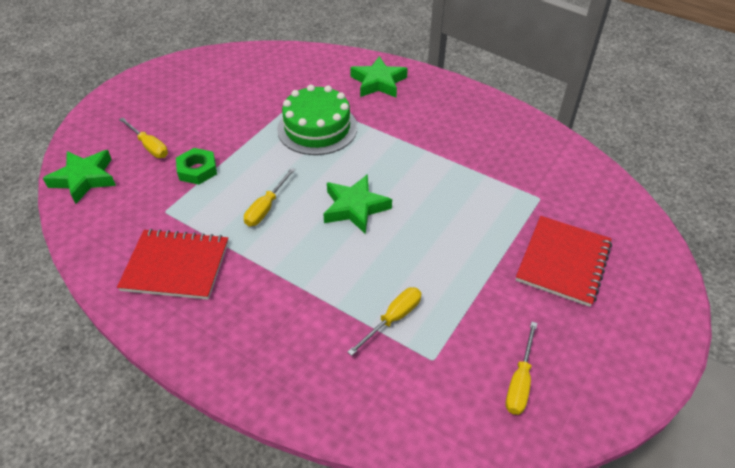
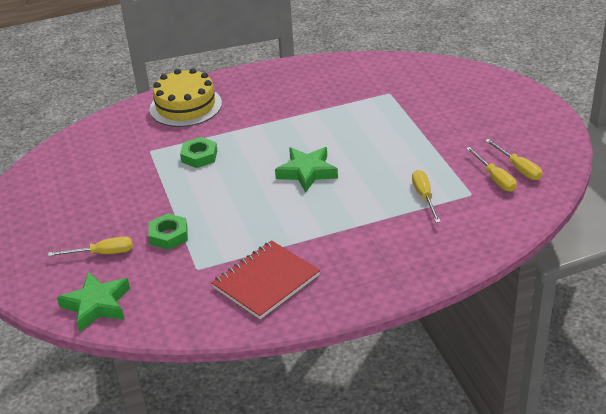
camera: 50 degrees left, 10 degrees down
yellow screwdriver [244,168,296,226] -> yellow screwdriver moved to [466,147,517,192]
green cake [277,85,358,155] -> green nut [180,137,217,168]
green star [350,56,408,97] -> yellow cake [150,68,222,127]
red notebook [516,216,612,307] -> none

